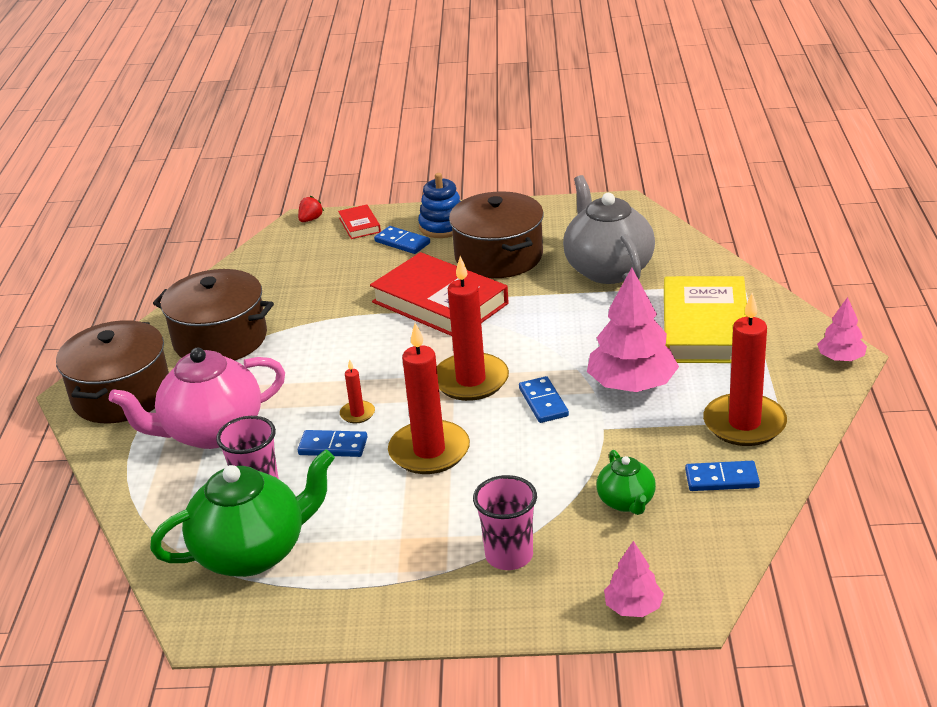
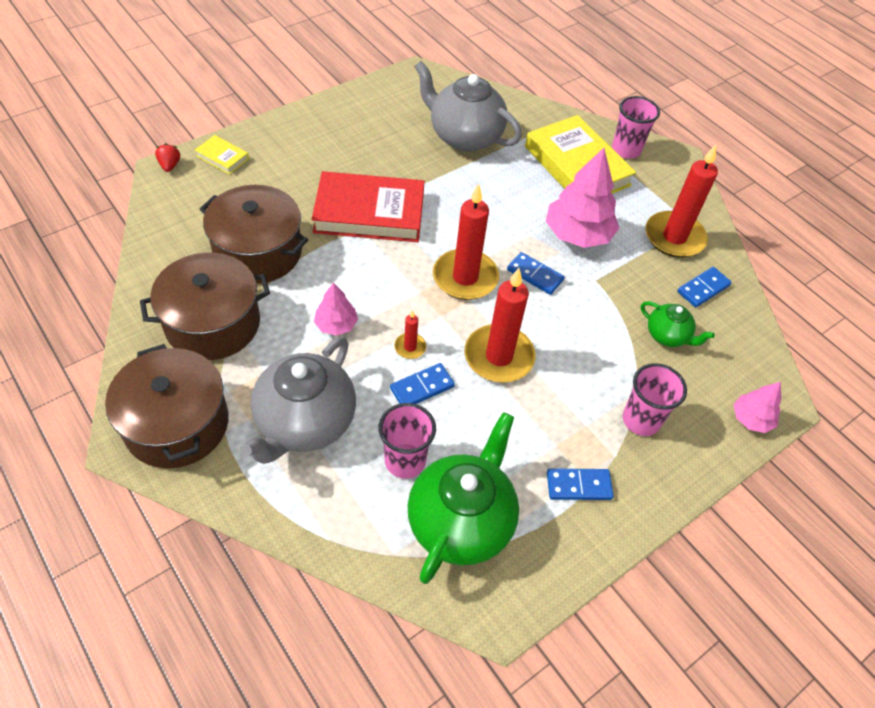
camera: 45 degrees left, 20 degrees up
pink teapot [109,348,285,449] -> grey teapot [241,337,356,464]
red book [338,205,381,239] -> yellow book [195,135,249,175]
blue domino [374,226,430,254] -> blue domino moved to [547,468,614,500]
blue stacking toy [418,173,461,238] -> none
brown pot [449,191,544,278] -> brown pot moved to [199,185,308,284]
pink tree [817,297,867,361] -> pink tree moved to [314,282,358,336]
none -> pink cup [612,96,660,159]

